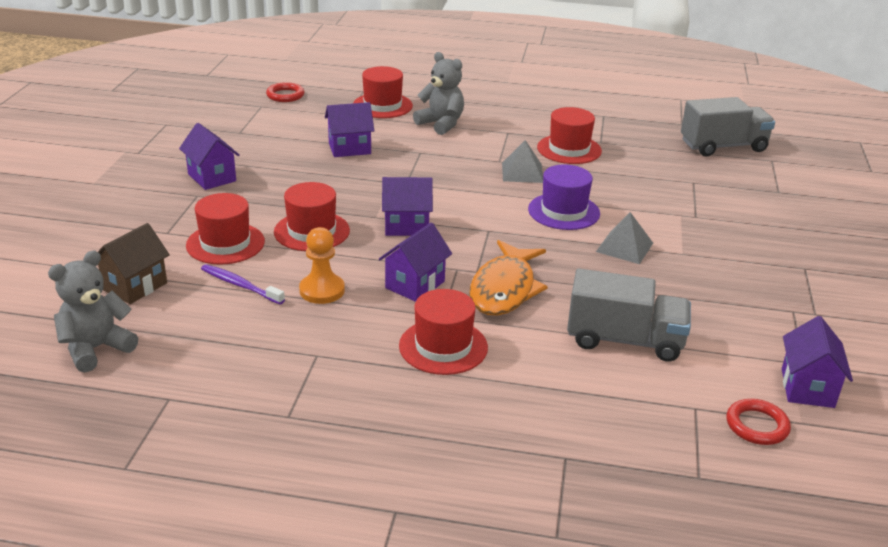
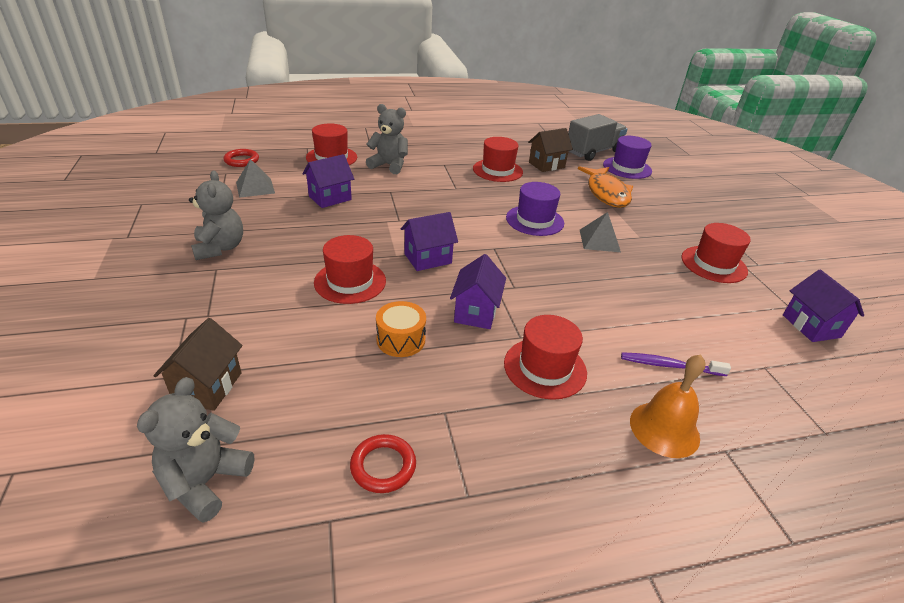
camera: 25 degrees left, 5 degrees up
purple house [179,123,240,190] -> grey teddy bear [189,170,243,260]
red hat [186,193,265,265] -> red hat moved to [681,223,751,283]
purple toothbrush [201,264,285,304] -> purple toothbrush moved to [621,352,731,376]
orange pawn [299,227,345,304] -> orange drum [376,301,426,357]
orange fish [470,240,548,316] -> orange fish moved to [578,166,633,208]
grey pyramid [502,140,543,183] -> grey pyramid moved to [236,159,275,198]
grey truck [567,268,691,362] -> none
red ring [726,399,791,445] -> red ring moved to [350,434,416,493]
none -> brown house [528,128,573,172]
none -> purple hat [603,136,652,179]
none -> orange bell [630,355,705,458]

